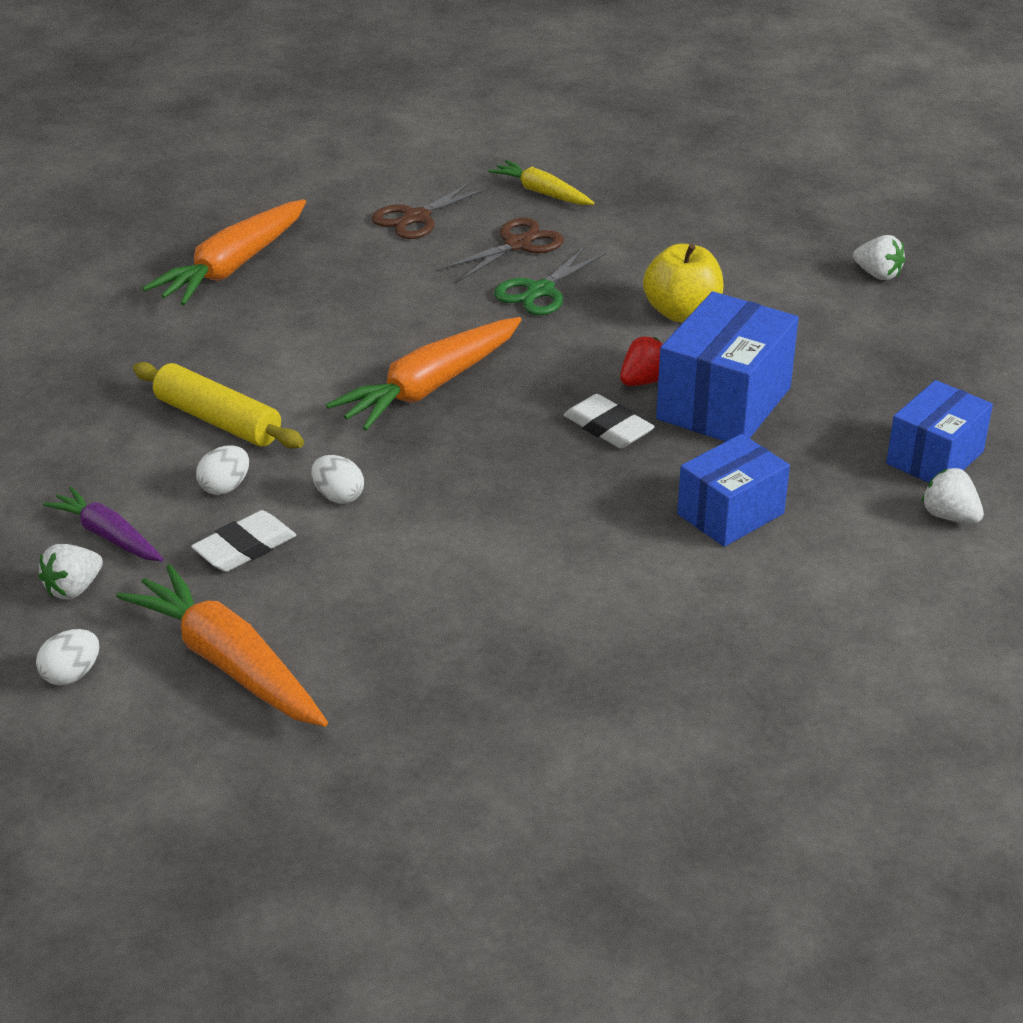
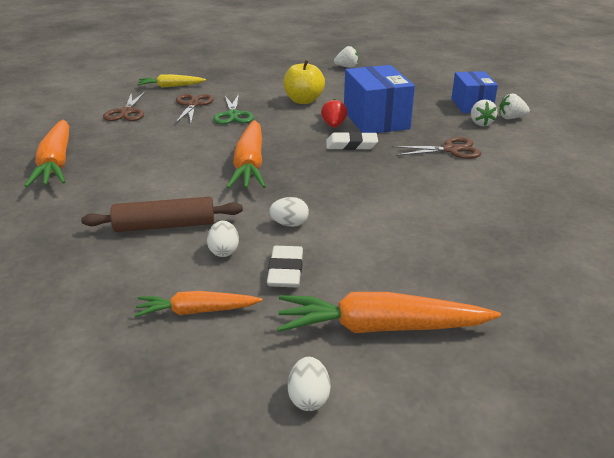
camera: 45 degrees left, 5 degrees down
white strawberry [39,544,103,599] -> white strawberry moved to [471,100,497,126]
purple carrot [43,486,164,561] -> orange carrot [134,291,262,317]
yellow rolling pin [133,362,304,449] -> brown rolling pin [81,197,243,232]
blue box [677,434,790,547] -> brown scissors [392,137,481,159]

